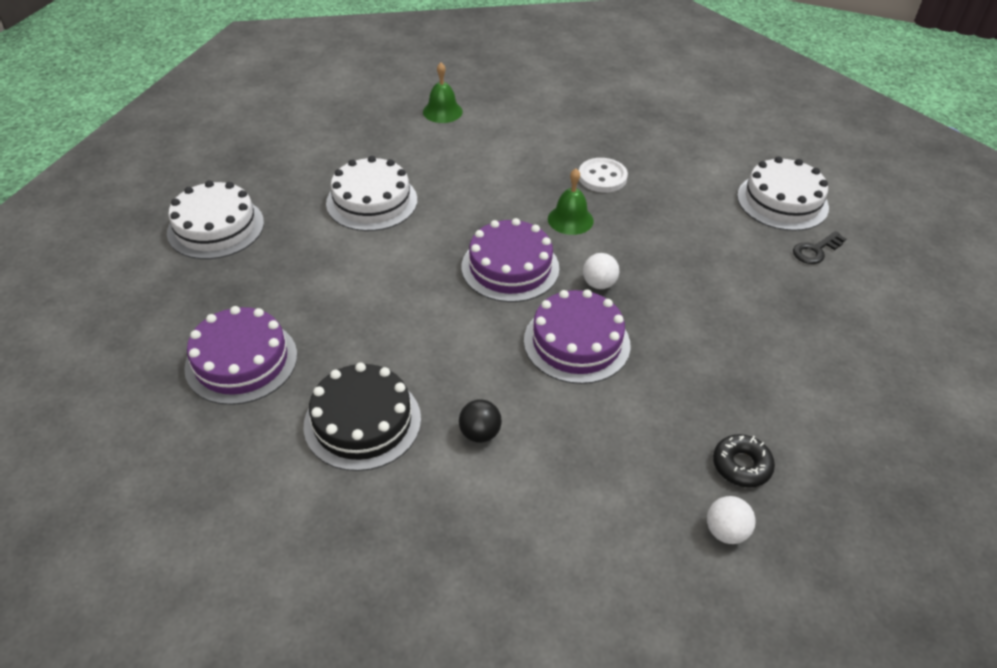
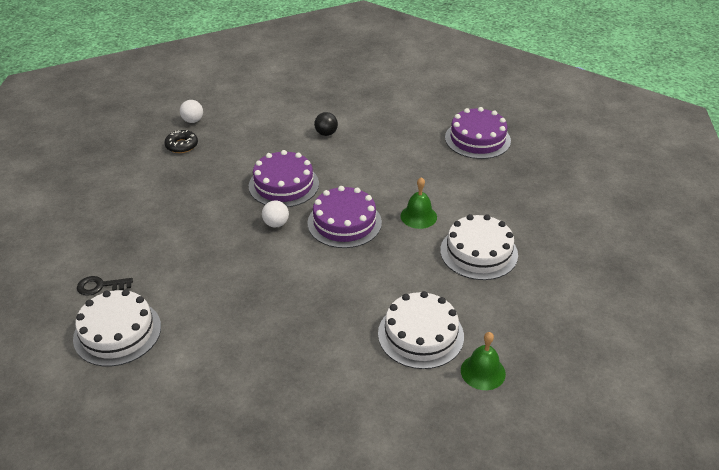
camera: 165 degrees right, 5 degrees down
white cake [167,180,264,259] -> white cake moved to [378,291,464,369]
black cake [304,362,421,471] -> none
green bell [548,169,594,235] -> green bell moved to [400,177,437,229]
white button [579,158,628,193] -> none
black key [793,231,846,264] -> black key turned 135 degrees counterclockwise [77,276,133,296]

